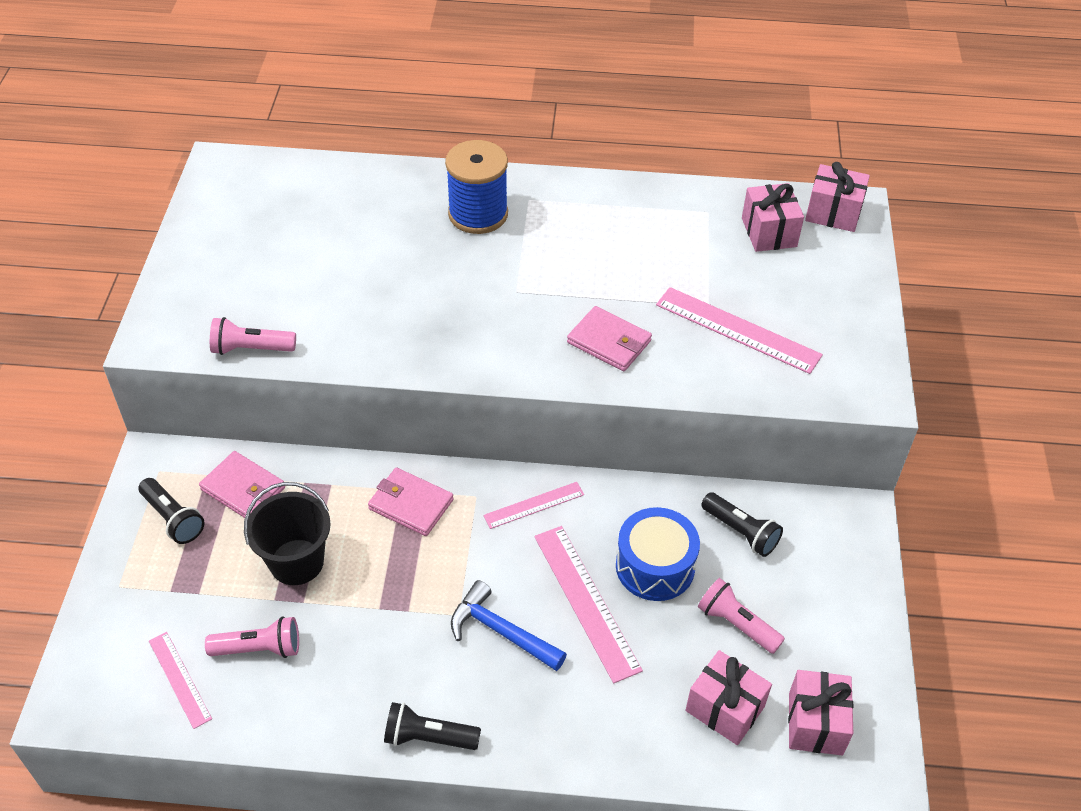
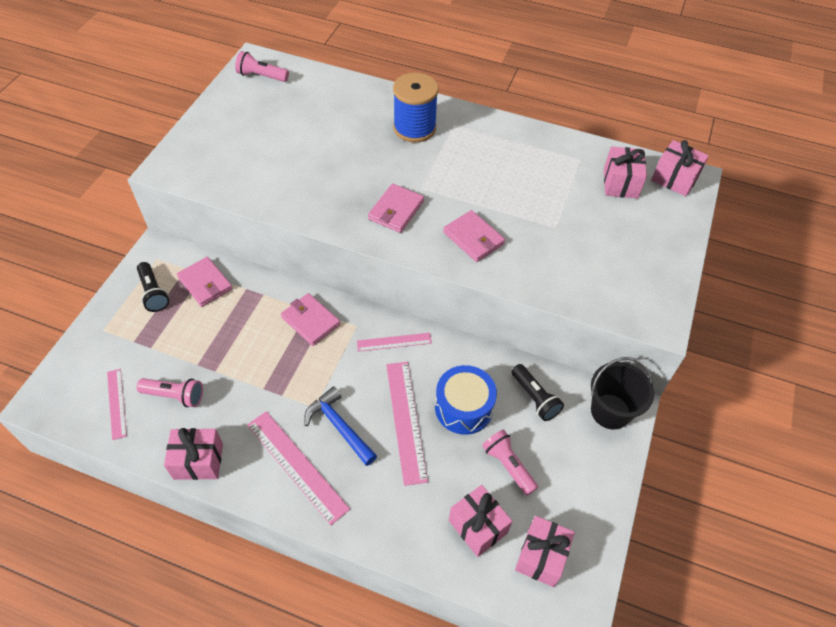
camera: 15 degrees right, 5 degrees up
pink flashlight [210,317,296,355] -> pink flashlight moved to [235,51,289,82]
black bucket [244,482,331,585] -> black bucket moved to [591,357,654,430]
black flashlight [384,702,481,750] -> none
pink ruler [656,287,823,374] -> pink ruler moved to [247,411,350,525]
none -> pink gift [164,428,223,480]
none -> pink wallet [368,183,424,233]

